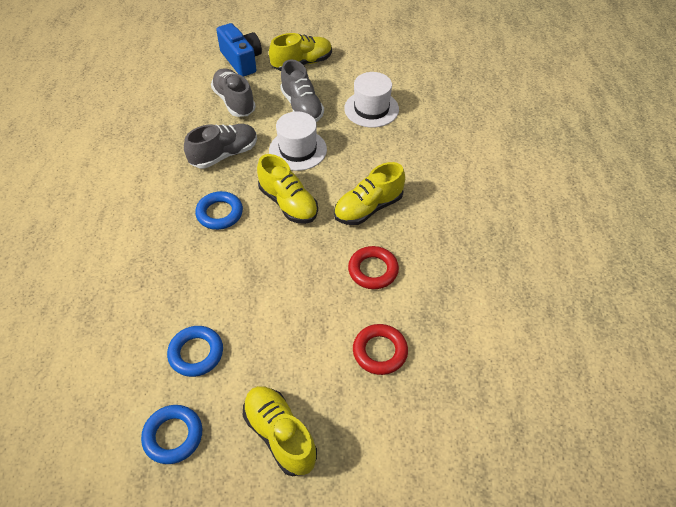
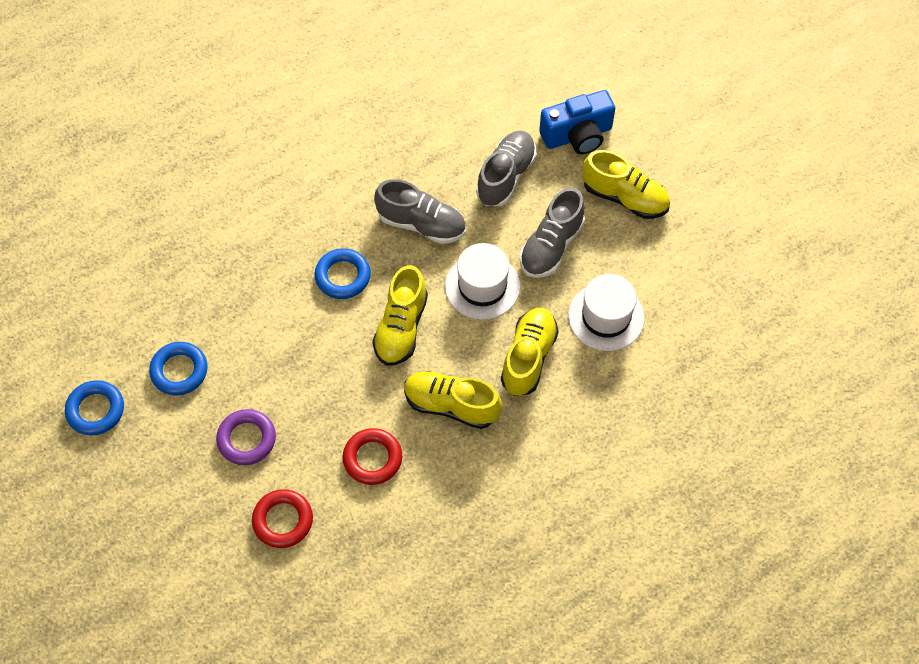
camera: 55 degrees right, 10 degrees up
blue camera [216,23,262,77] -> blue camera turned 45 degrees clockwise [539,90,615,154]
yellow shoe [243,386,317,476] -> yellow shoe moved to [501,308,559,396]
none -> purple ring [216,409,276,465]

